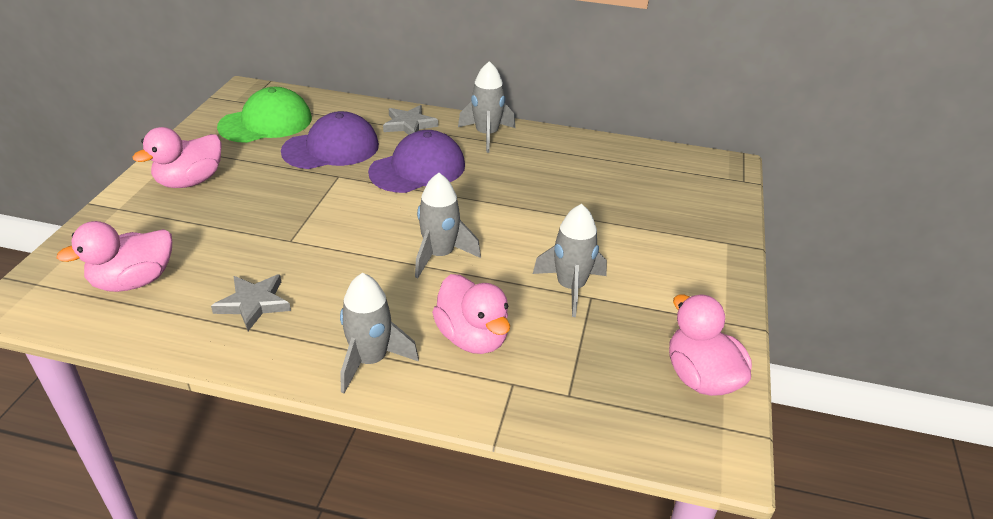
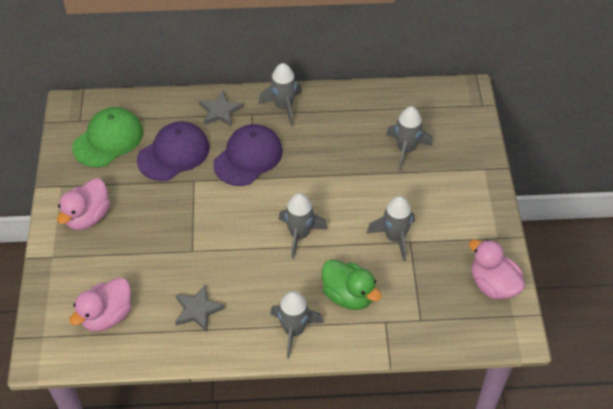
camera: 15 degrees left, 15 degrees up
pink duck [432,274,510,354] -> green duck [322,259,382,310]
none -> grey rocket [386,107,432,171]

